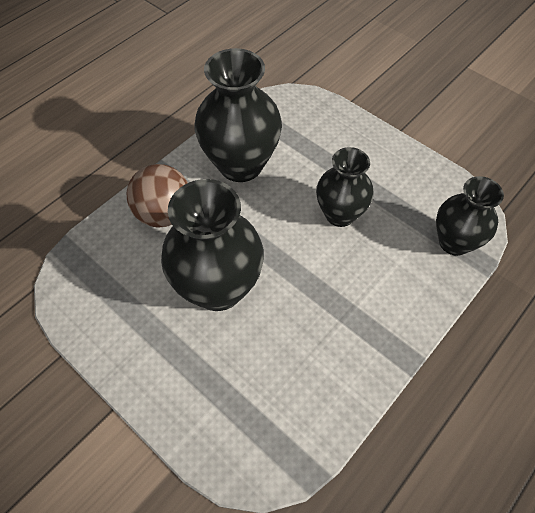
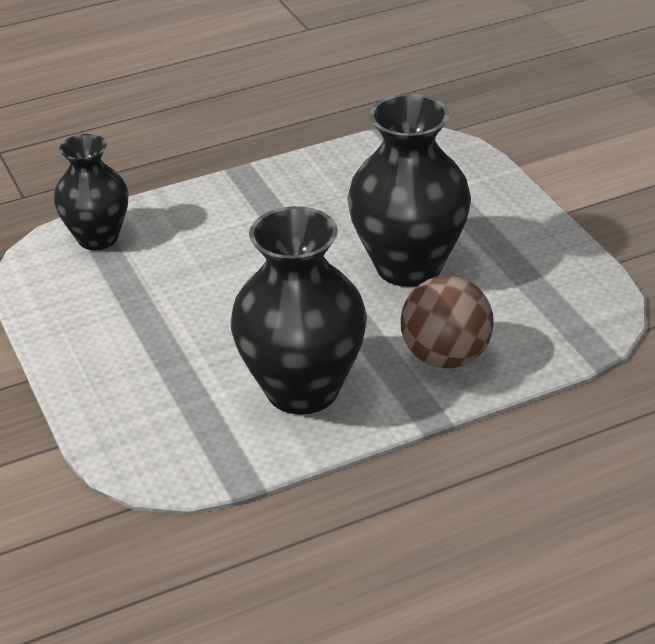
camera: 155 degrees left, 20 degrees down
black vase [316,147,374,227] -> none

